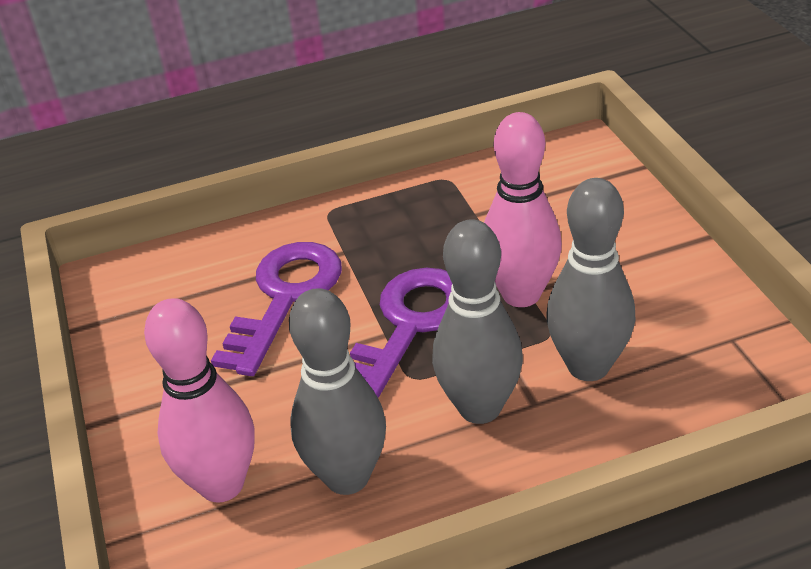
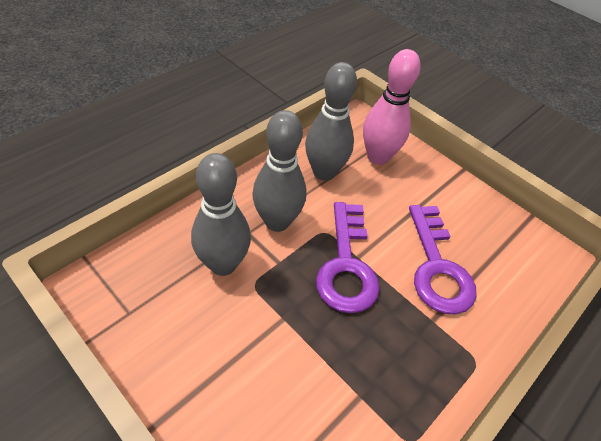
camera: 145 degrees right, 10 degrees up
pink bowling pin [484,112,562,307] -> none

